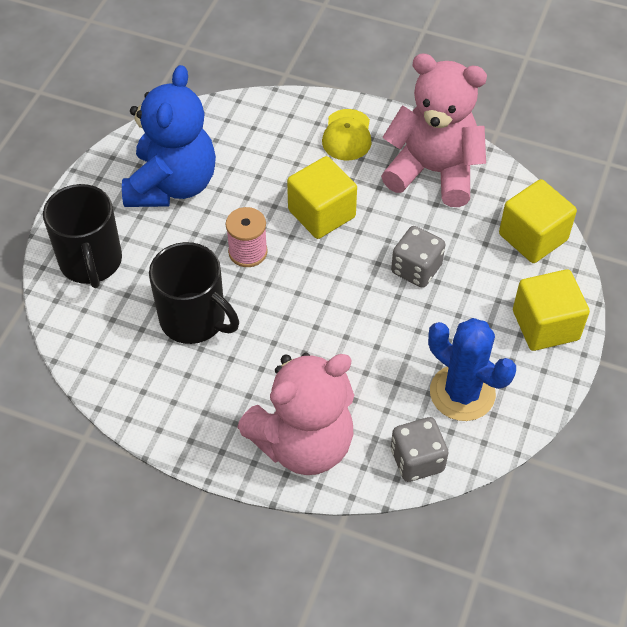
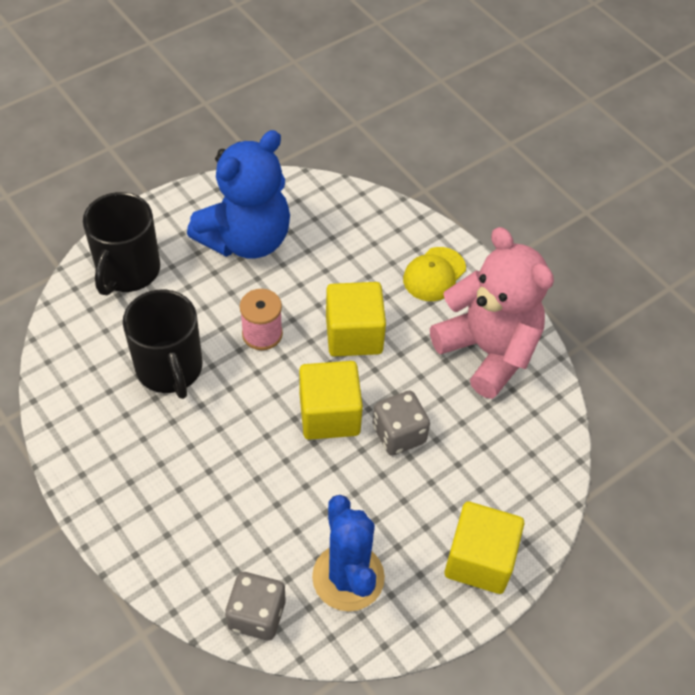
camera: 30 degrees right, 0 degrees up
pink teddy bear [237,352,354,475] -> none
yellow cube [499,179,577,263] -> yellow cube moved to [299,361,363,440]

